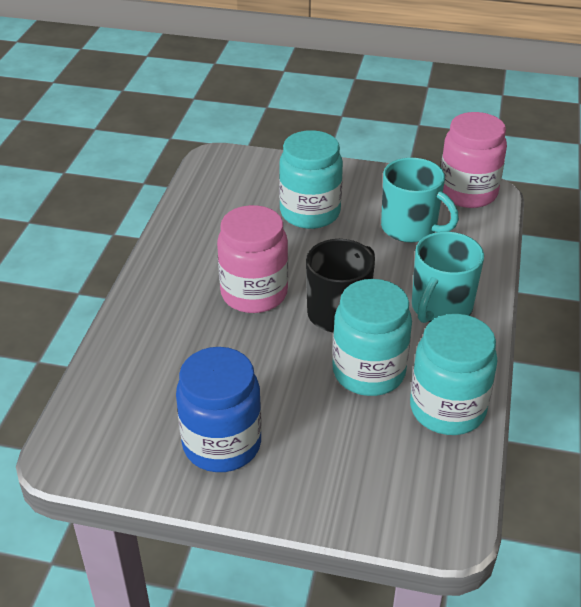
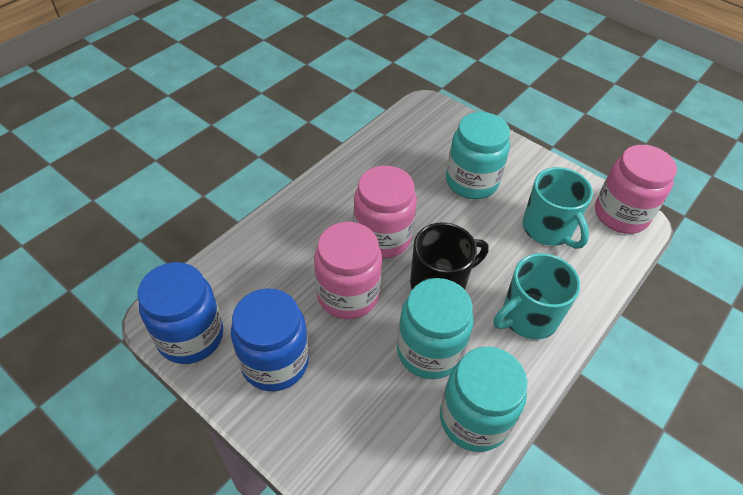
camera: 25 degrees right, 10 degrees up
none -> blue jar [138,262,223,364]
none -> pink jar [314,222,382,319]

